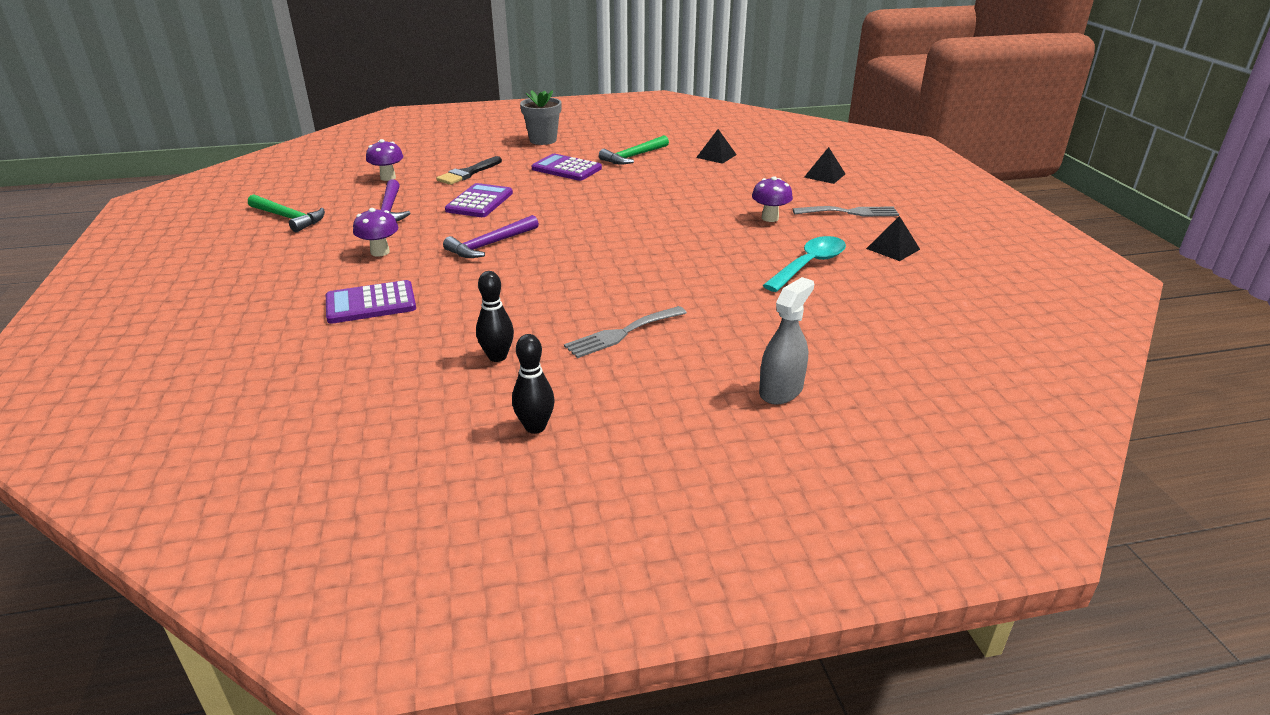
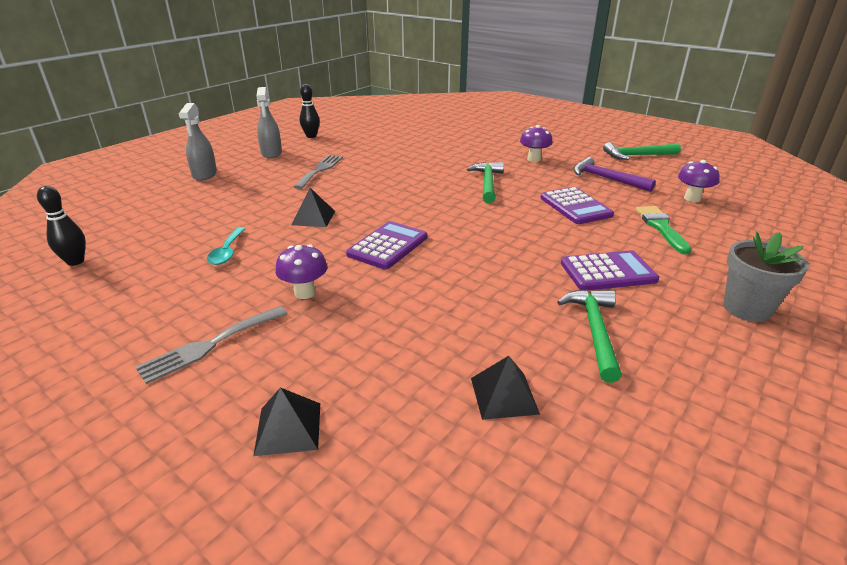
camera: 140 degrees right, 0 degrees up
purple calculator [326,280,416,324] -> purple calculator moved to [346,221,427,269]
black brush [436,156,502,185] -> green brush [635,206,692,254]
purple hammer [443,215,539,258] -> green hammer [467,162,504,203]
black bowling pin [476,271,514,362] -> black bowling pin moved to [37,186,86,266]
turquoise spoon [762,236,846,292] -> turquoise spoon [207,227,245,265], size x0.63
black pyramid [866,216,920,261] -> black pyramid moved to [291,188,335,227]
none -> grey spray bottle [257,87,282,158]

